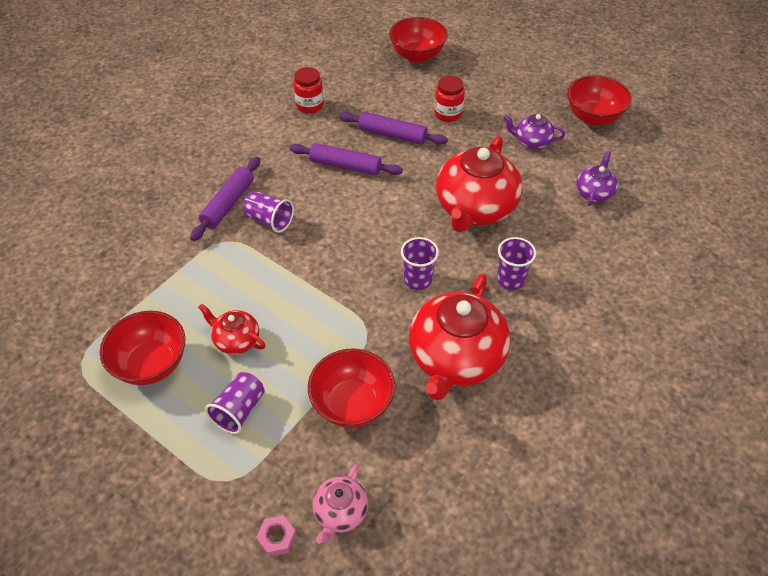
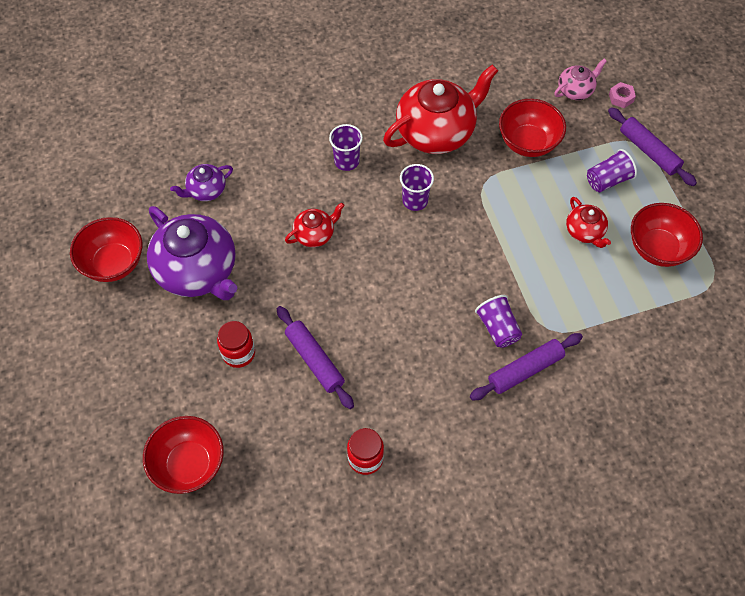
camera: 145 degrees left, 10 degrees up
purple rolling pin [290,143,403,176] -> purple rolling pin moved to [608,107,697,186]
red teapot [436,136,522,232] -> red teapot [285,203,345,247], size x0.49
purple teapot [503,114,565,149] -> purple teapot [147,206,238,300], size x2.05

